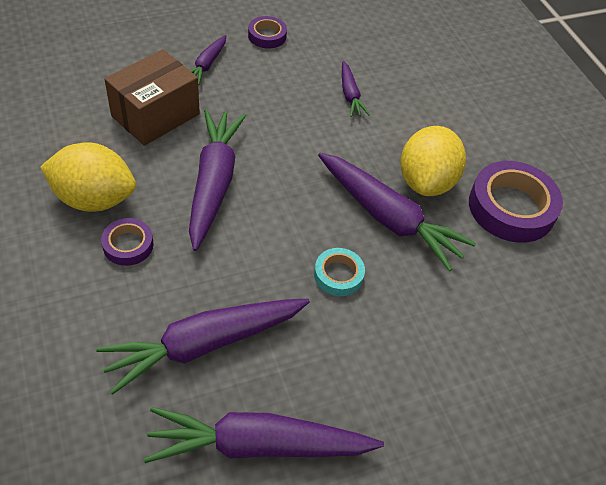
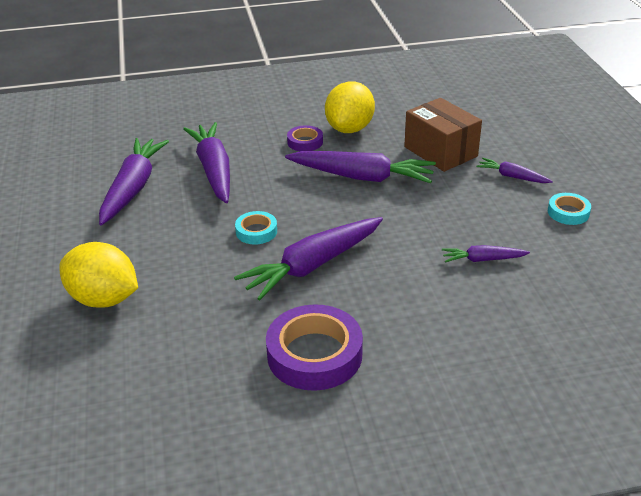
camera: 105 degrees right, 15 degrees down
purple tape [248,16,287,48] -> turquoise tape [548,193,591,225]
yellow lemon [401,126,466,196] -> yellow lemon moved to [59,242,138,308]

